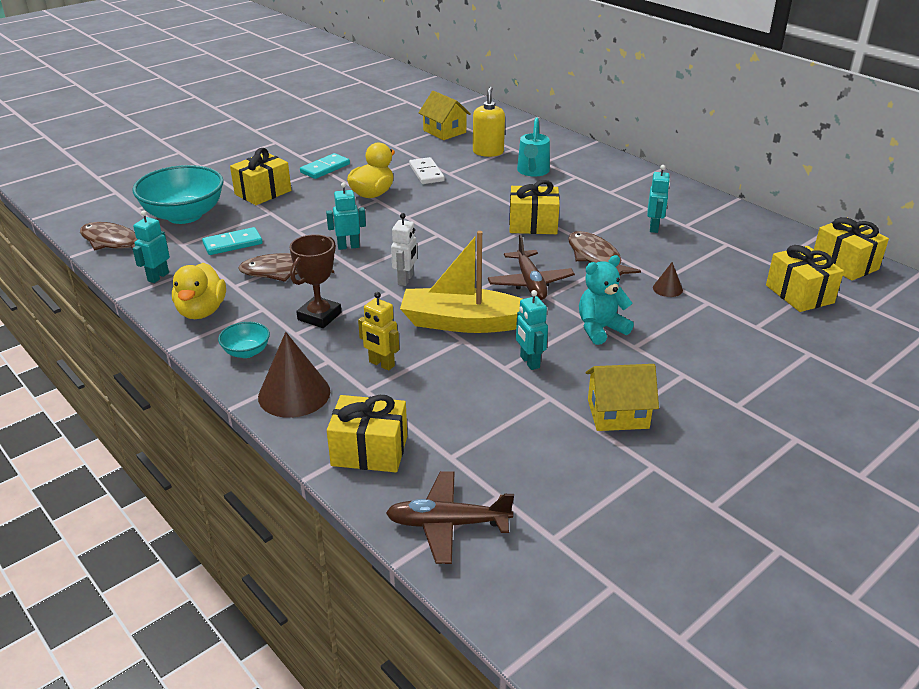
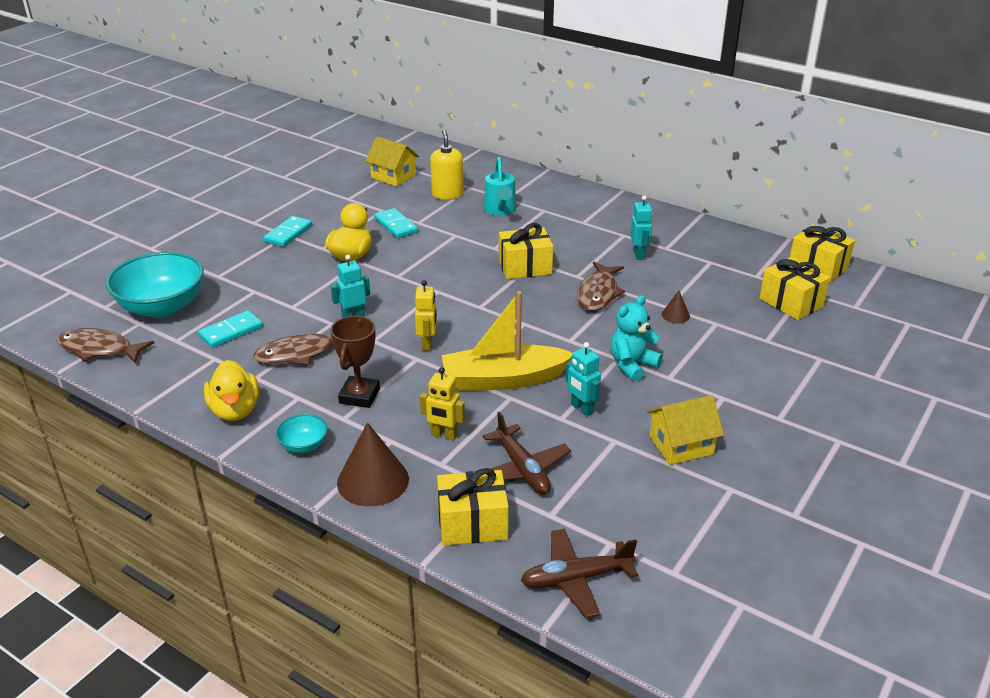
camera: 15 degrees left, 0 degrees up
turquoise robot [132,210,170,283] -> none
yellow gift [230,148,291,205] -> none
white robot [391,213,417,286] -> yellow robot [415,280,437,351]
white domino [409,157,445,184] -> turquoise domino [374,208,418,238]
brown plane [488,235,575,300] -> brown plane moved to [483,411,571,494]
brown fish [568,231,641,275] -> brown fish turned 120 degrees counterclockwise [577,262,625,311]

